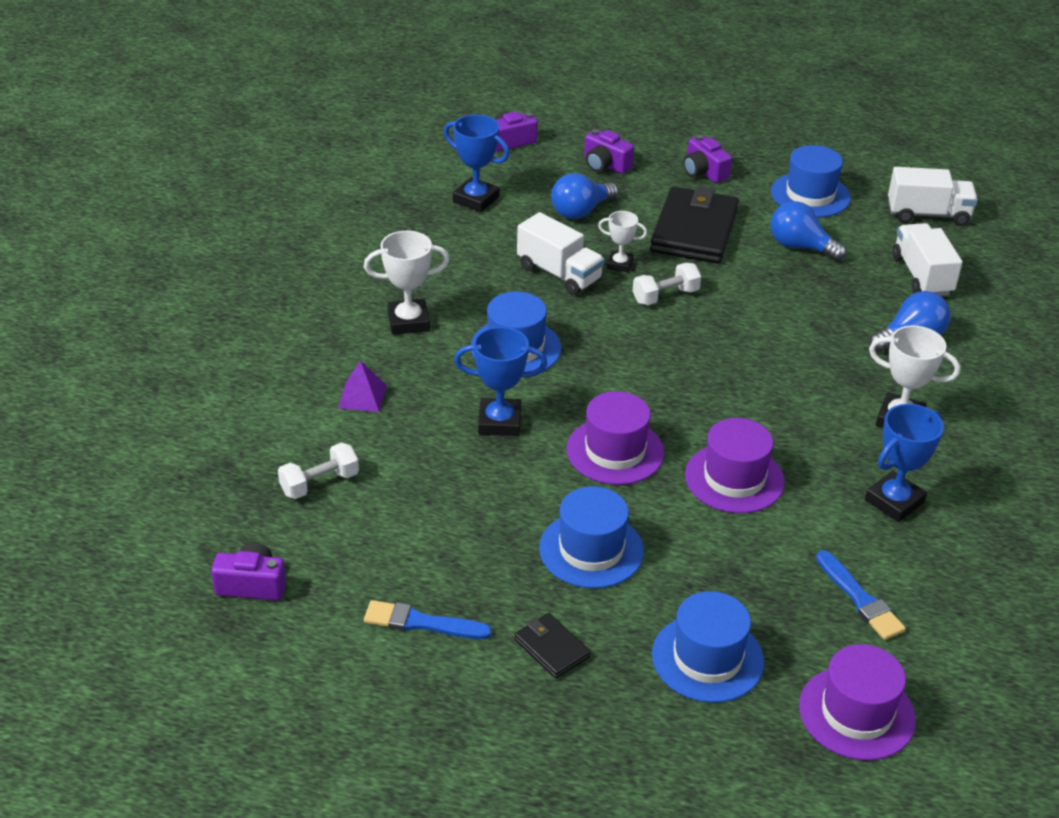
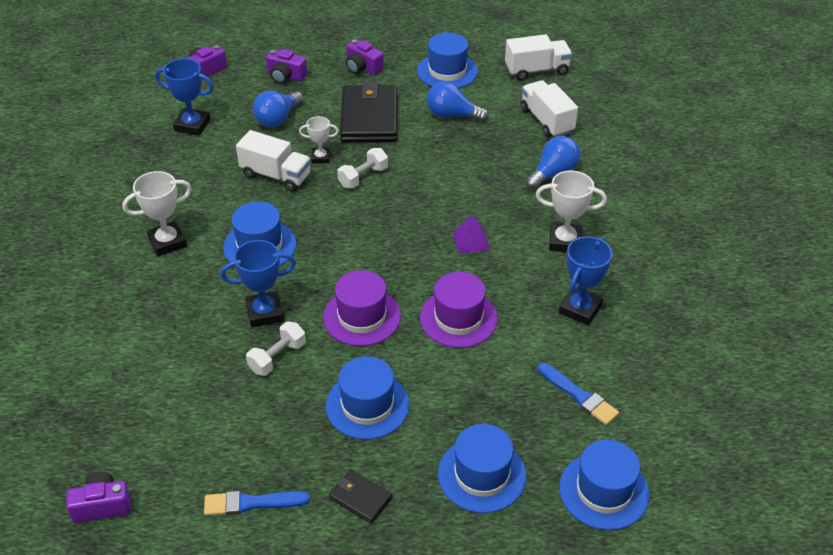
camera: 15 degrees left, 5 degrees up
white dumbbell [278,442,359,499] -> white dumbbell moved to [246,321,306,376]
purple pyramid [338,361,387,412] -> purple pyramid moved to [453,215,490,254]
purple hat [799,644,916,760] -> blue hat [559,440,650,530]

